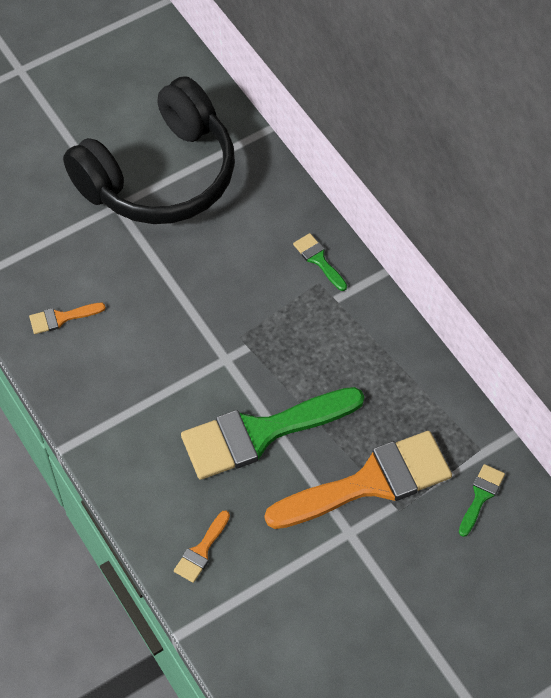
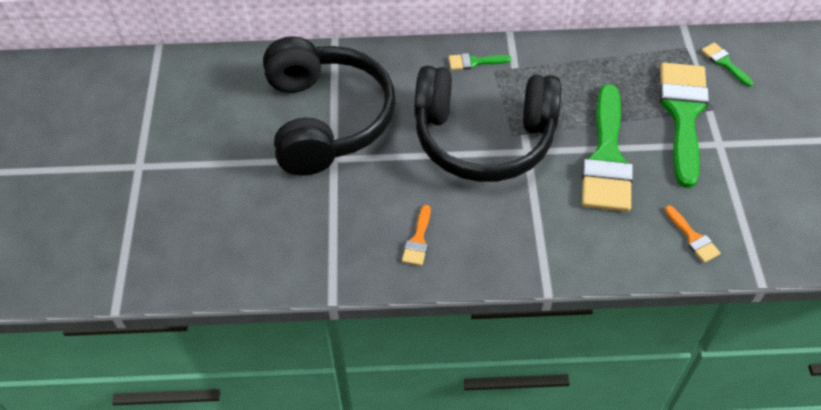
camera: 60 degrees left, 5 degrees down
orange brush [265,431,452,529] -> green brush [660,63,709,188]
none -> black headphones [414,66,561,182]

